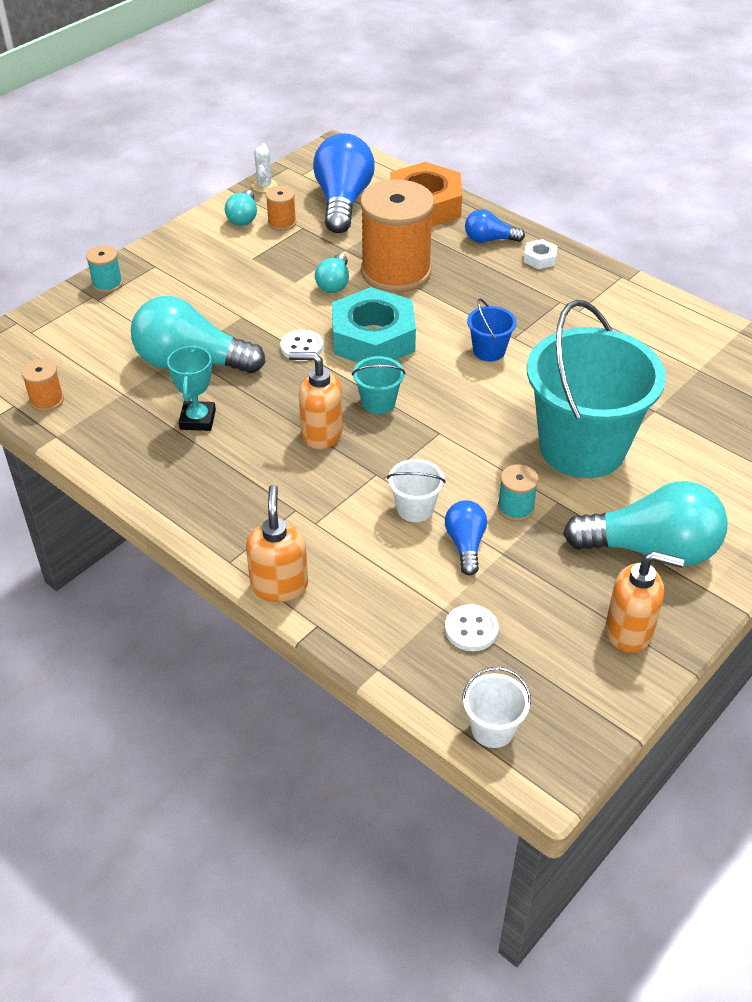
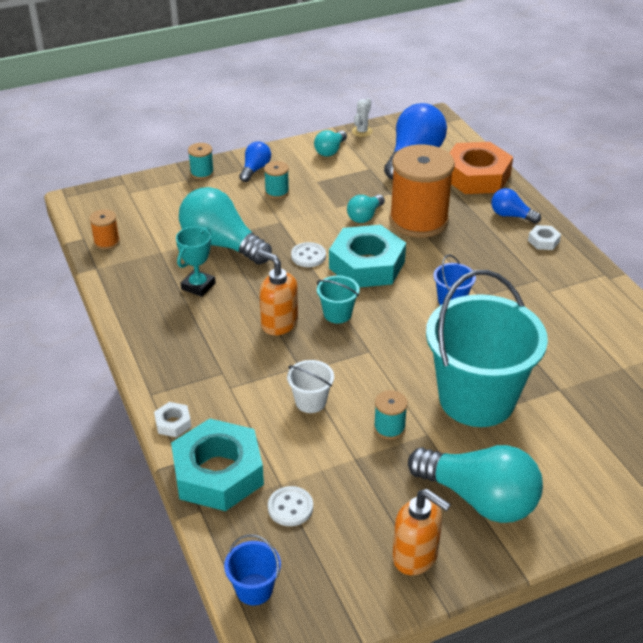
camera: 25 degrees right, 5 degrees down
orange soap dispenser [246,485,308,602] -> white nut [154,402,191,437]
orange spool [266,186,296,231] -> none
blue light bulb [445,500,487,575] -> blue light bulb moved to [239,141,271,182]
white bucket [462,667,531,748] -> blue bucket [224,534,281,605]
none -> turquoise nut [171,418,264,511]
none -> turquoise spool [264,161,289,199]

